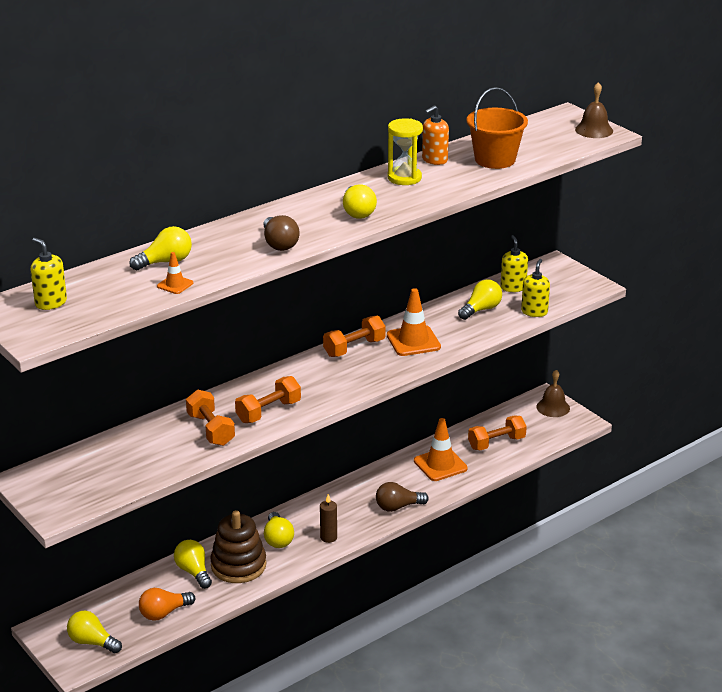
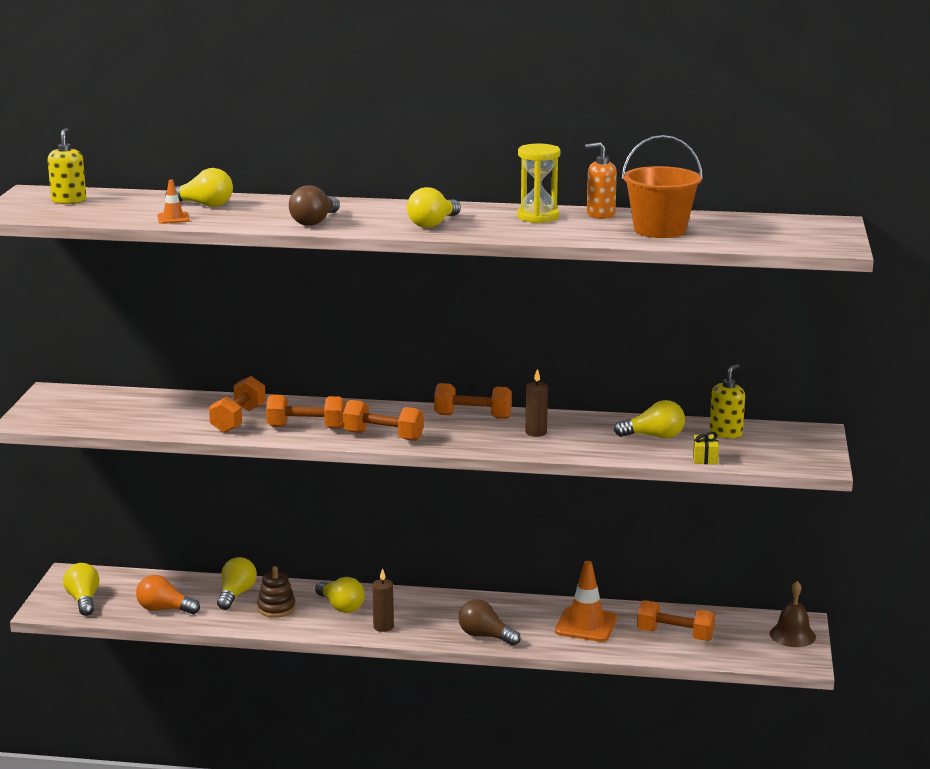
camera: 45 degrees right, 10 degrees down
brown stacking toy [210,510,266,583] -> brown stacking toy [257,566,296,618], size x0.60
yellow light bulb [264,512,294,548] -> yellow light bulb turned 75 degrees counterclockwise [315,577,365,613]
orange traffic cone [387,288,441,356] -> brown candle [526,369,548,437]
yellow soap dispenser [521,259,550,317] -> yellow gift [693,432,719,465]
brown bell [575,82,613,138] -> none
none -> orange dumbbell [343,400,424,441]

